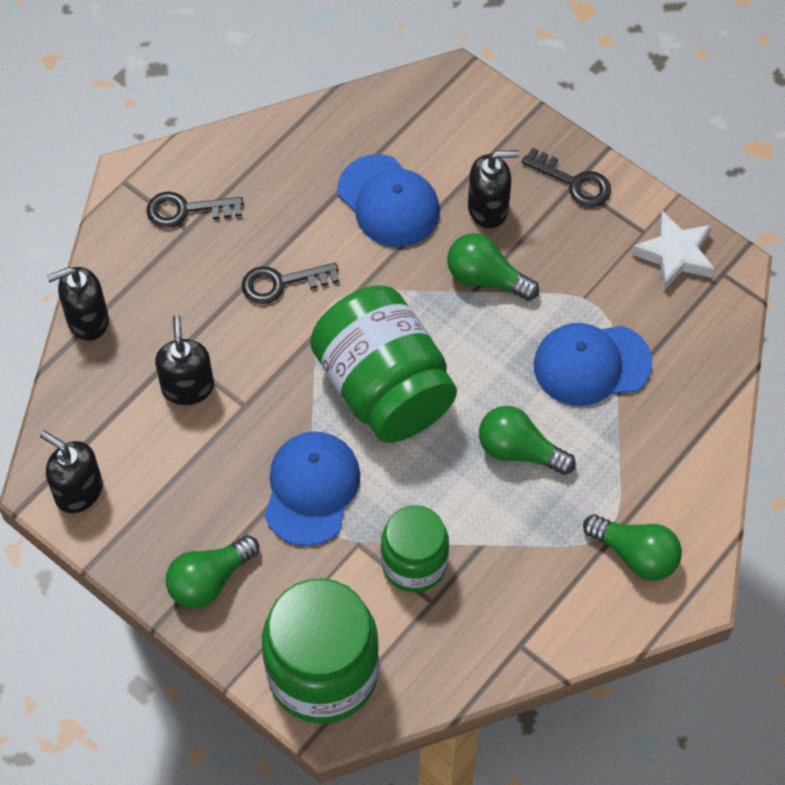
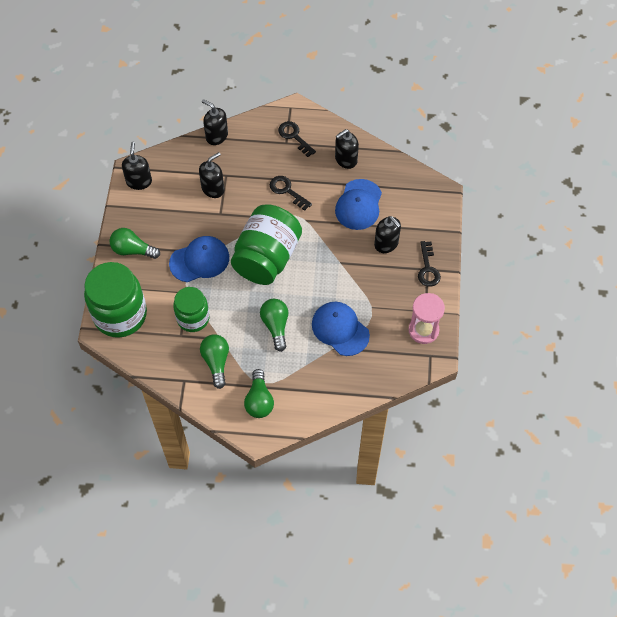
camera: 55 degrees right, 0 degrees up
green light bulb [447,233,539,301] -> green light bulb moved to [200,334,229,389]
white star [632,211,715,290] -> pink hourglass [409,293,445,344]
none -> black soap dispenser [335,129,359,169]

